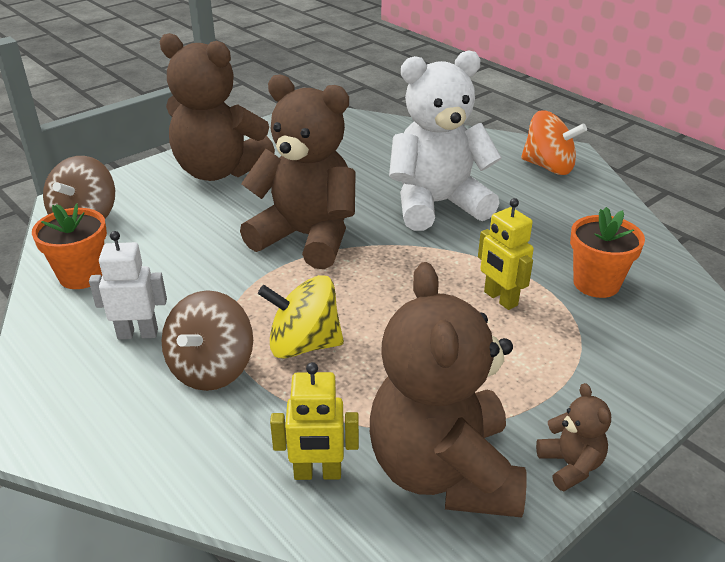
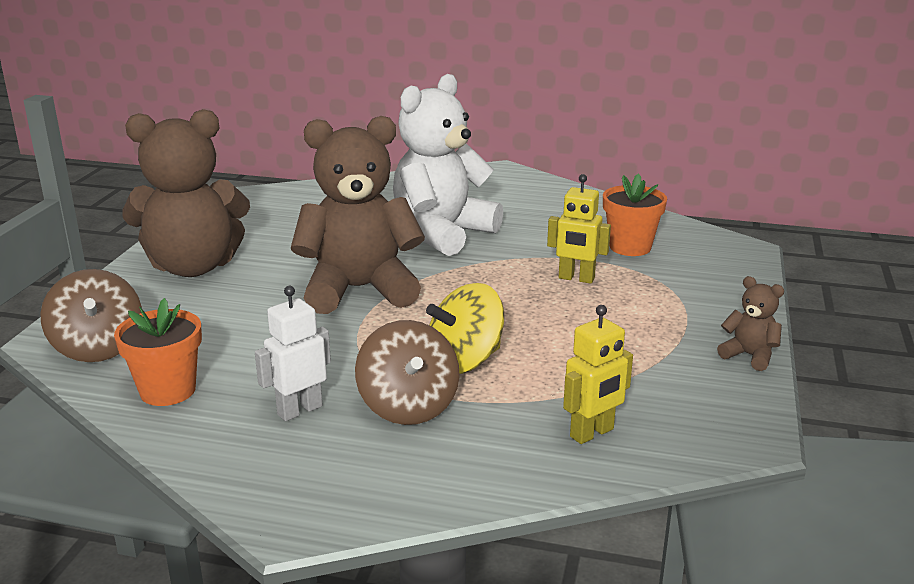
camera: 35 degrees left, 10 degrees down
brown teddy bear [370,262,527,517] -> none
orange spinning top [521,110,587,175] -> none

